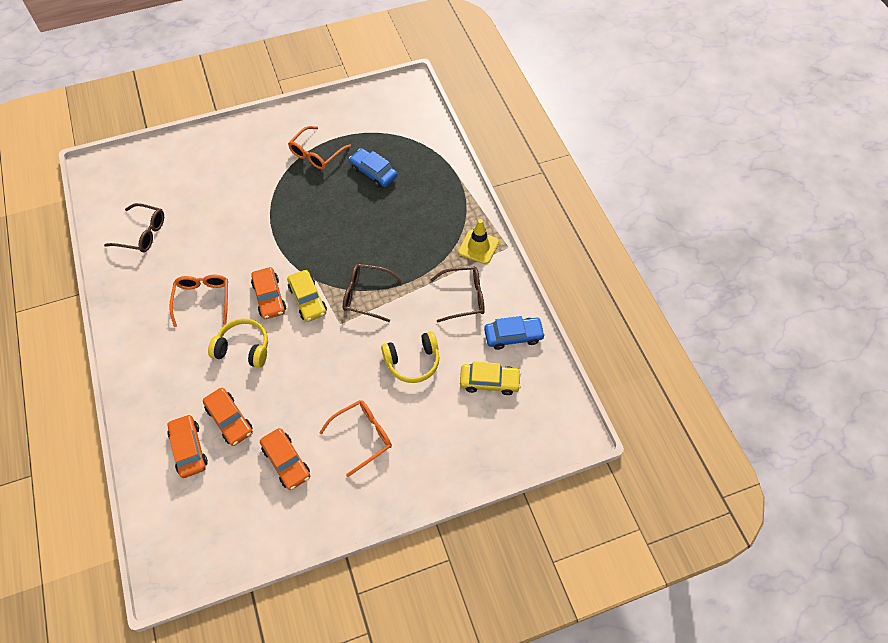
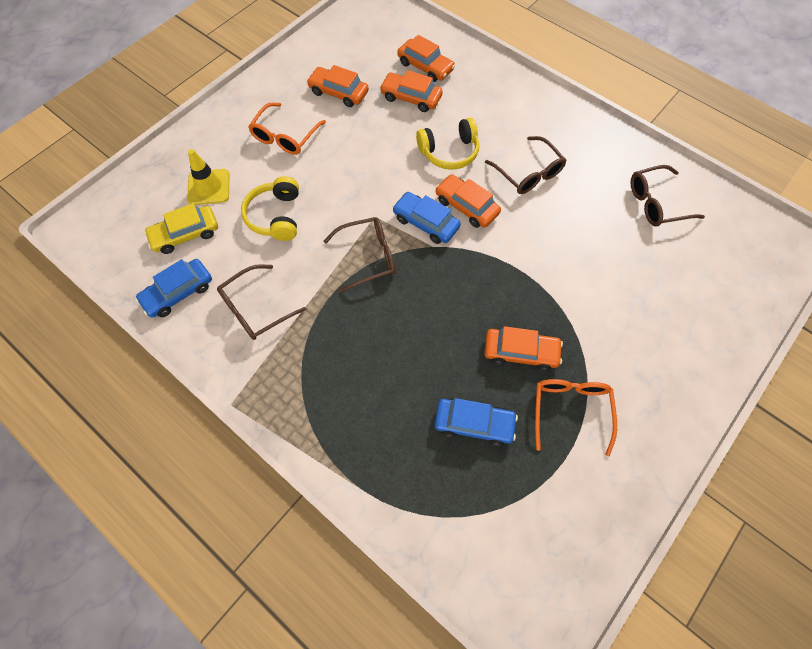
camera: 150 degrees right, 5 degrees up
orange glasses [169,275,228,327] -> brown glasses [485,136,567,194]
yellow car [287,270,327,322] -> blue car [392,192,461,244]
yellow headphones [381,331,439,383] -> yellow headphones turned 45 degrees counterclockwise [241,176,299,241]
yellow traffic cone [458,219,499,264] -> yellow traffic cone moved to [187,149,230,205]
none -> orange car [484,326,563,371]

